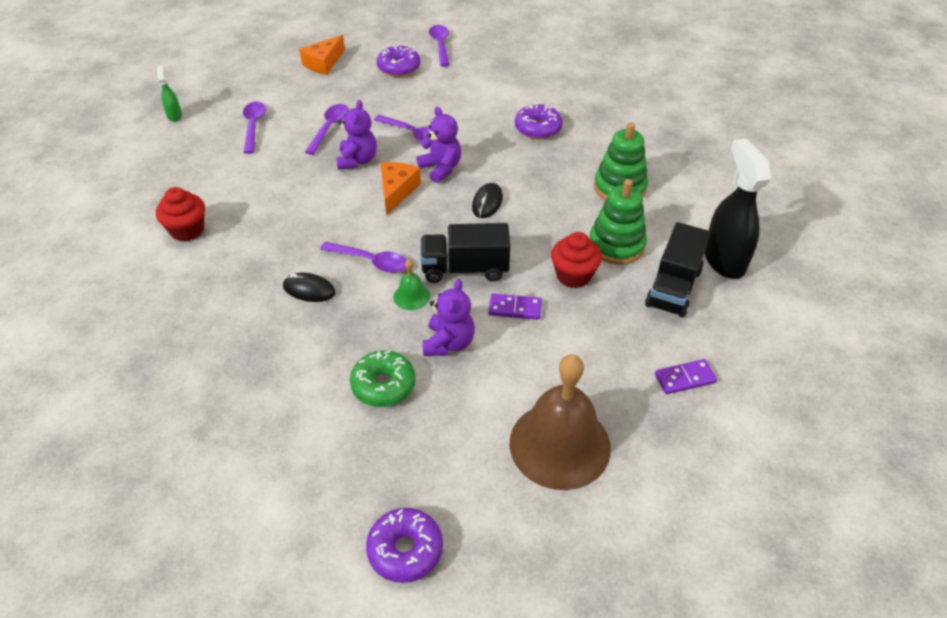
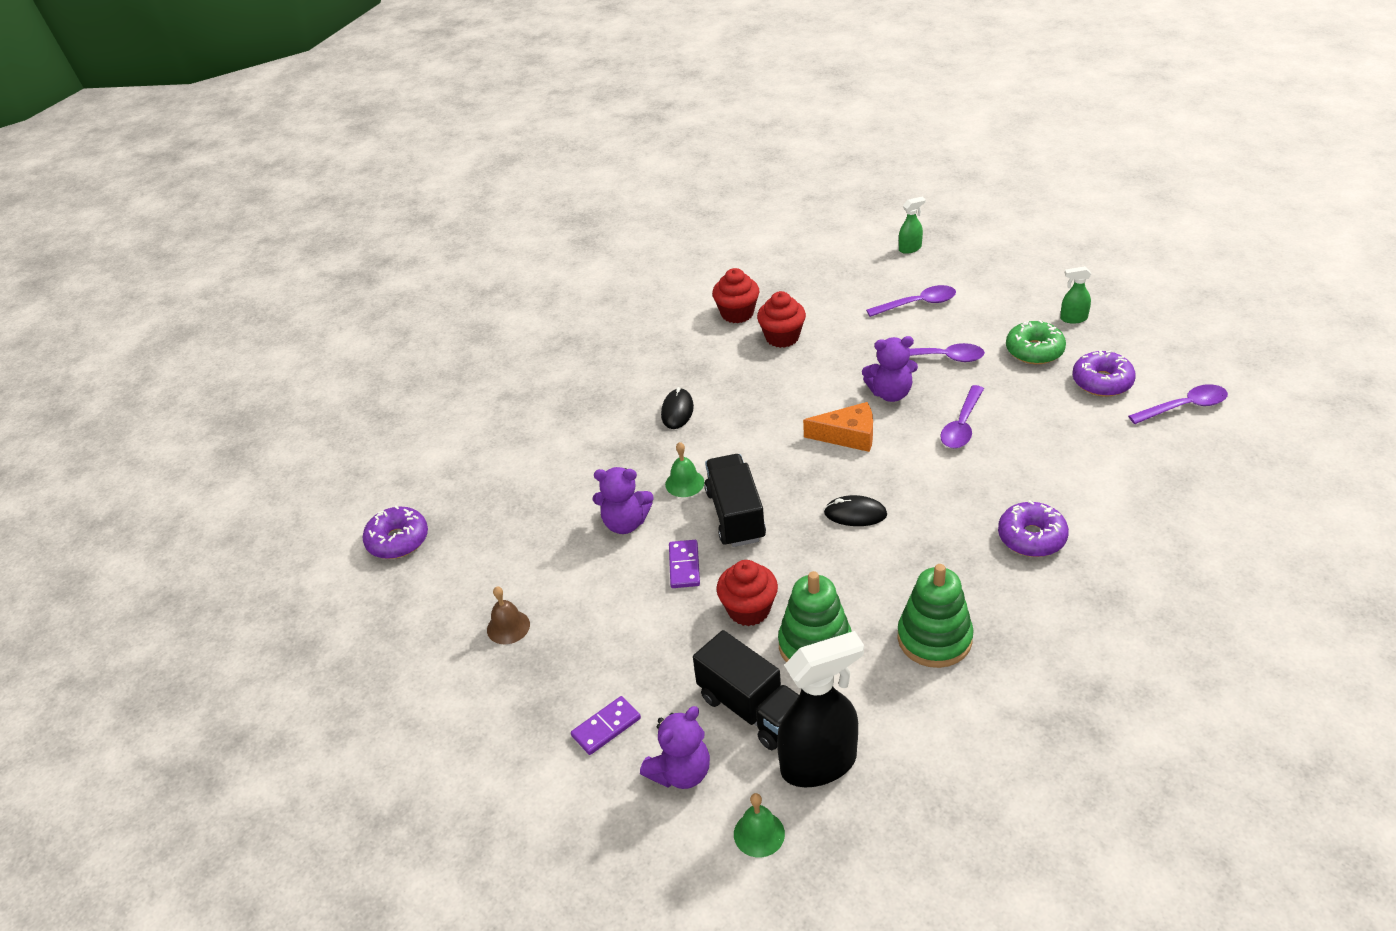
camera: 85 degrees right, 5 degrees down
orange cheese [299,35,345,75] -> green spray bottle [1060,266,1091,324]
purple spoon [320,242,407,273] -> none
green donut [350,350,416,407] -> green donut moved to [1006,320,1066,364]
purple teddy bear [417,107,461,183] -> purple teddy bear moved to [640,706,710,789]
brown bell [510,354,611,490] -> brown bell [487,586,530,644], size x0.42
black truck [645,222,710,318] -> black truck turned 150 degrees counterclockwise [693,630,799,750]
purple domino [655,359,717,394] -> purple domino turned 75 degrees clockwise [571,696,641,755]
none -> green bell [734,793,785,857]
none -> red cupcake [757,291,806,348]

